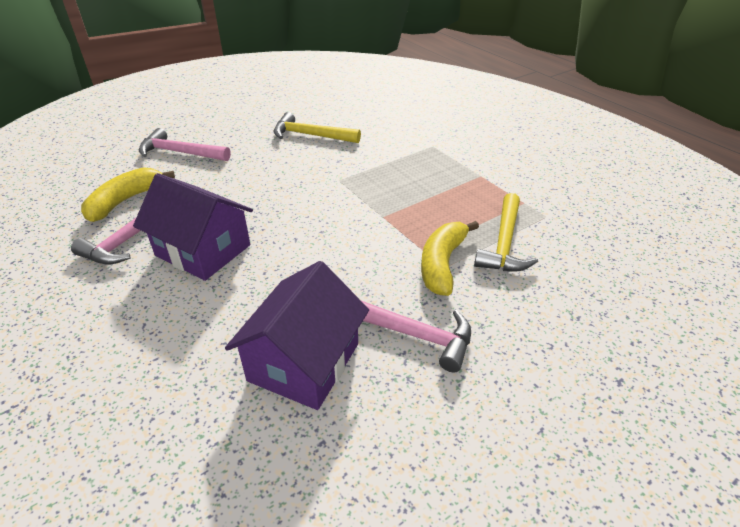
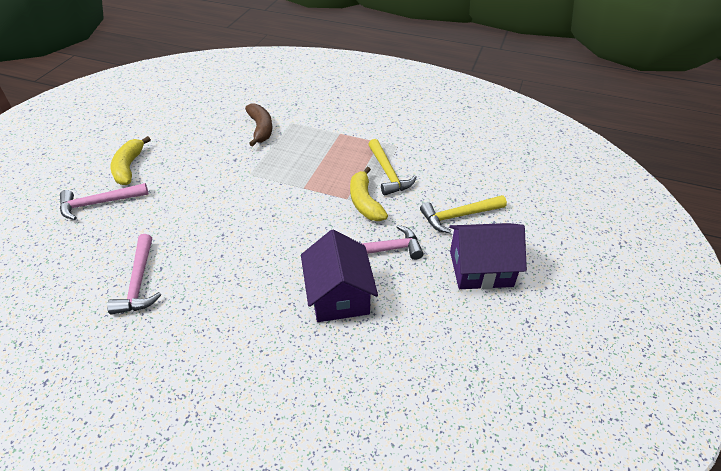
camera: 35 degrees left, 5 degrees up
yellow banana [81,167,175,222] -> yellow banana moved to [110,136,151,185]
purple house [133,173,253,281] -> purple house moved to [449,223,527,289]
yellow hammer [273,112,361,143] -> yellow hammer moved to [420,195,507,233]
none -> brown banana [245,103,272,147]

